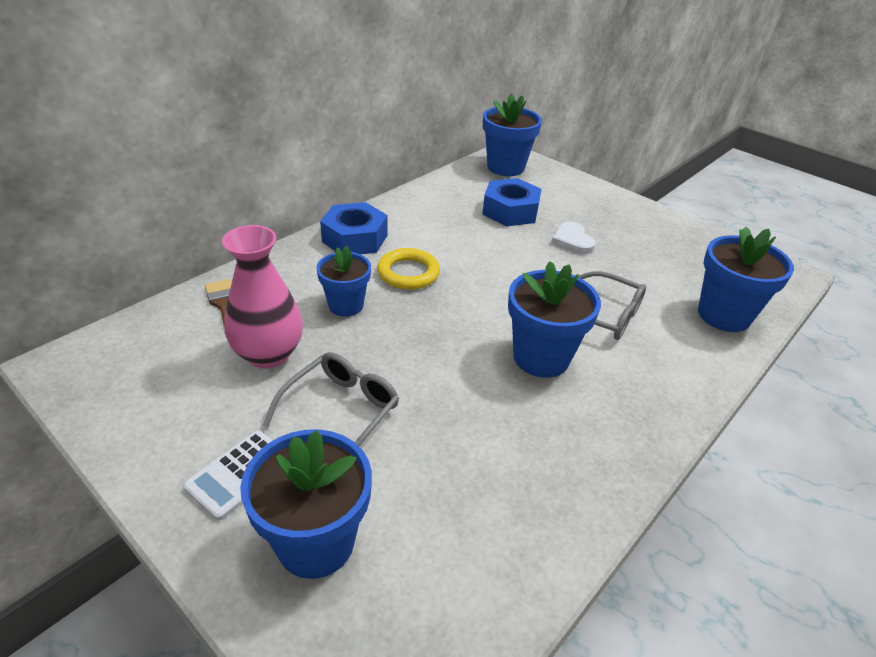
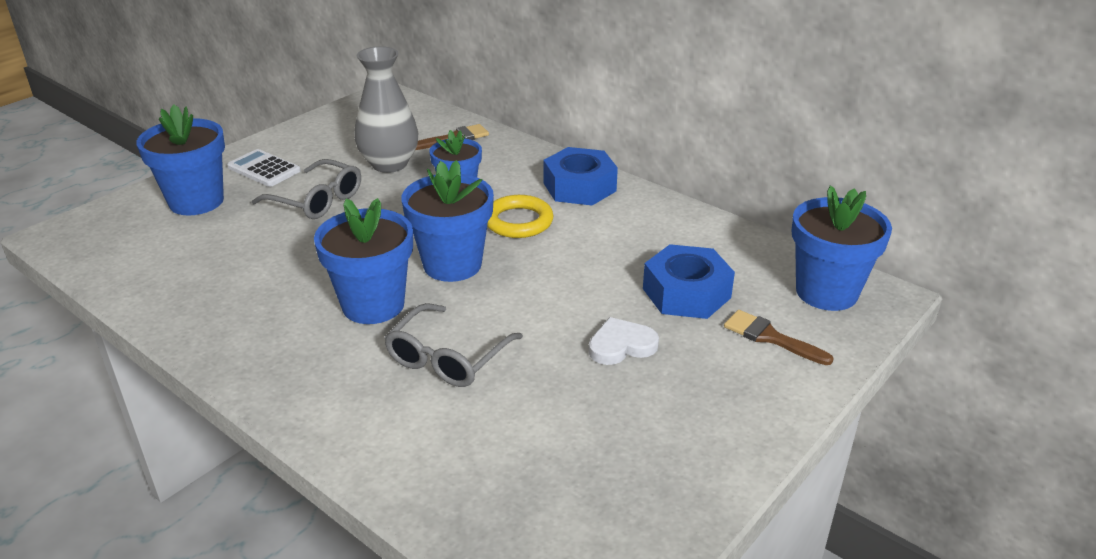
camera: 90 degrees right, 5 degrees down
pink vase [222,225,303,369] -> grey vase [354,46,418,173]
blue flower pot [698,227,794,332] -> blue flower pot moved to [402,160,494,282]
none -> brown brush [724,310,834,365]

